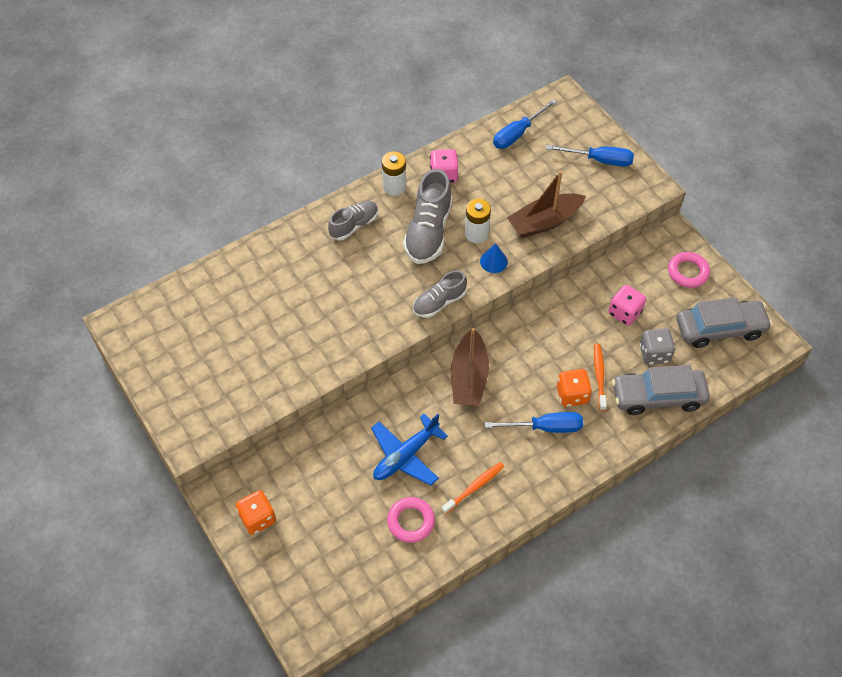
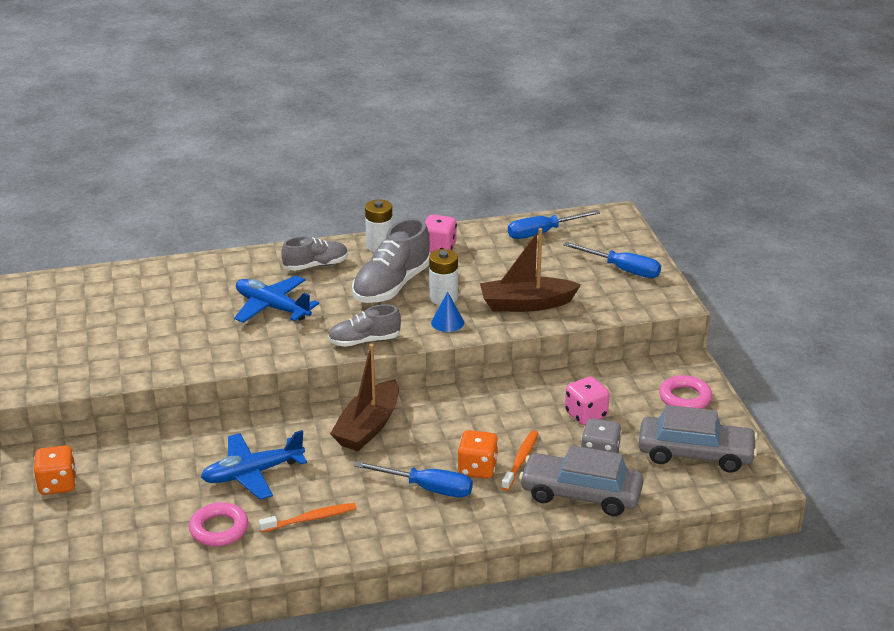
camera: 20 degrees right, 25 degrees down
none -> blue plane [234,276,319,323]

